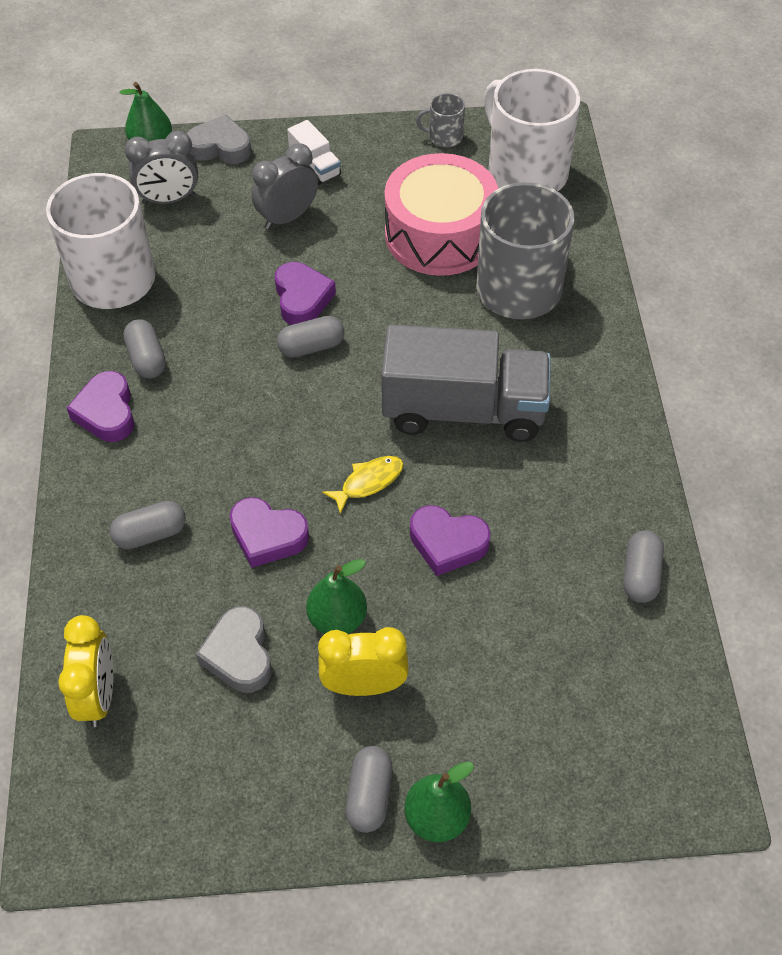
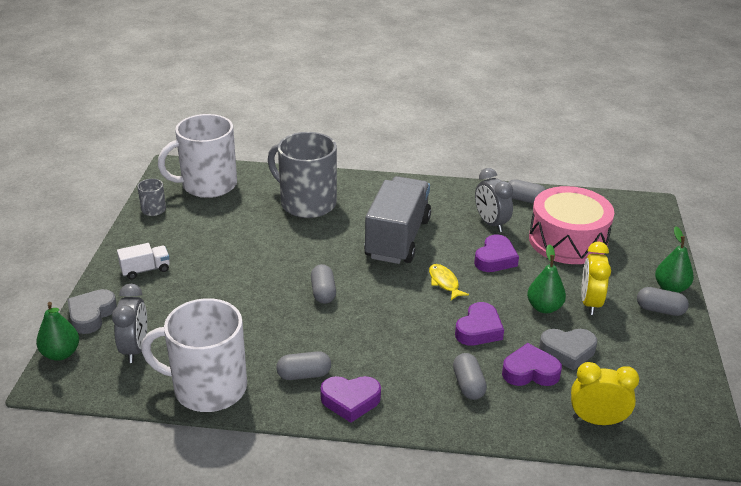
camera: 80 degrees left, 20 degrees down
grey clock [252,143,318,230] -> grey clock moved to [475,168,513,232]
purple heart [275,262,336,325] -> purple heart moved to [502,343,562,386]
pink drum [385,153,498,276] -> pink drum moved to [529,186,614,264]

